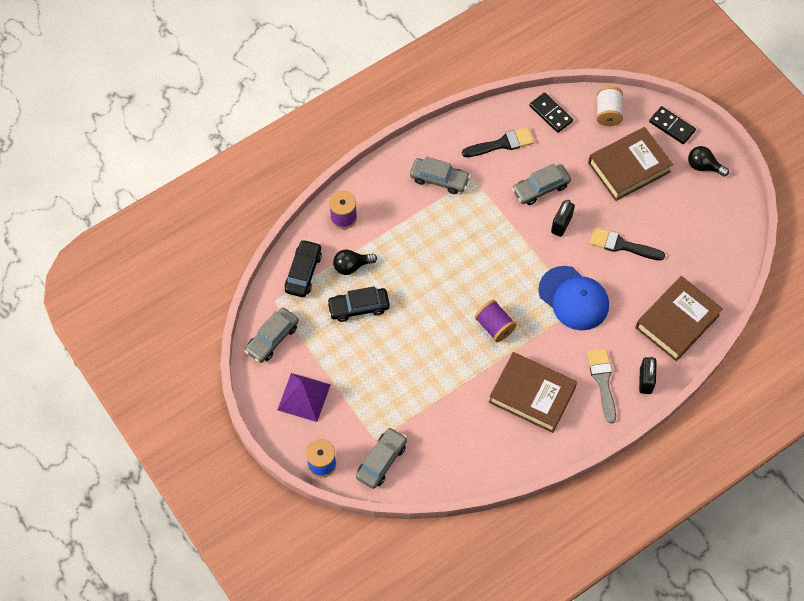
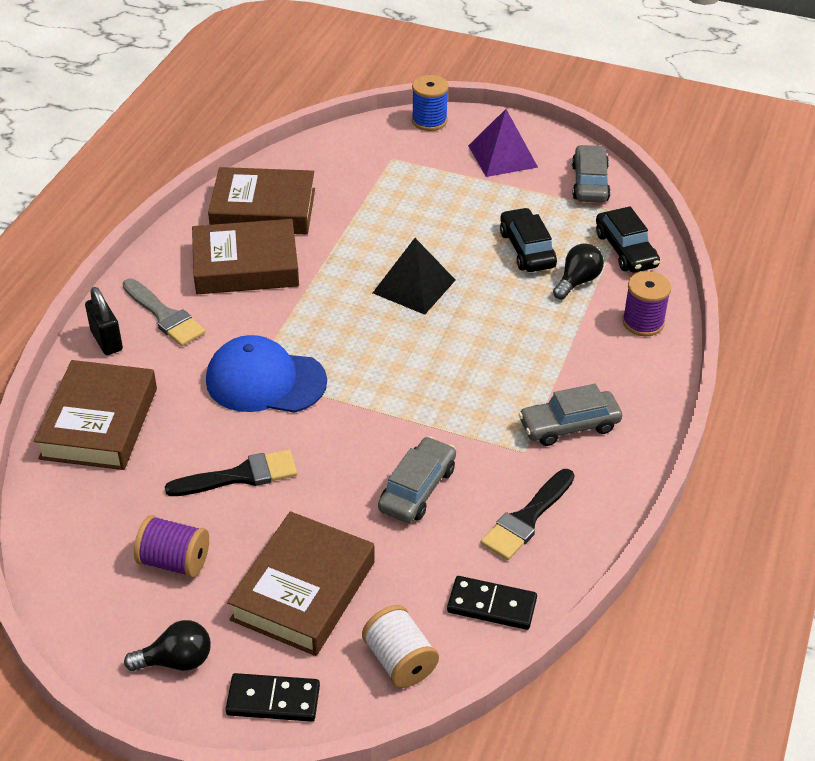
camera: 145 degrees right, 20 degrees down
black car [327,286,390,322] -> black car turned 60 degrees counterclockwise [500,208,557,272]
grey car [356,427,407,489] -> none
purple spool [474,300,517,342] -> purple spool moved to [134,515,209,578]
black padlock [551,200,575,237] -> none
none -> brown book [208,167,315,235]
none -> black pyramid [373,238,455,315]

